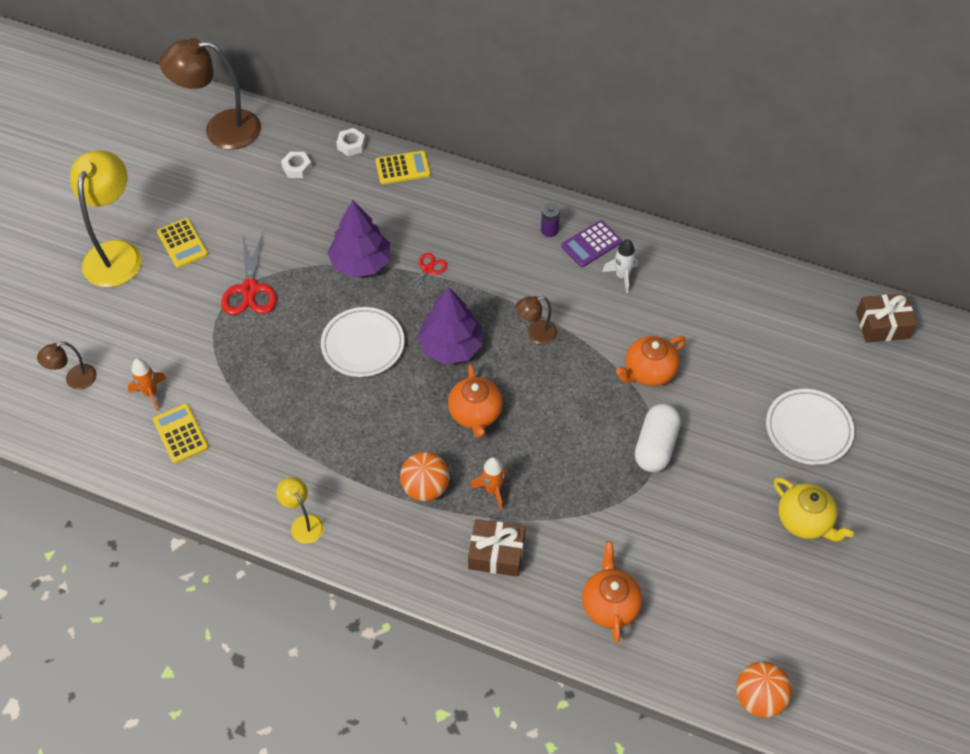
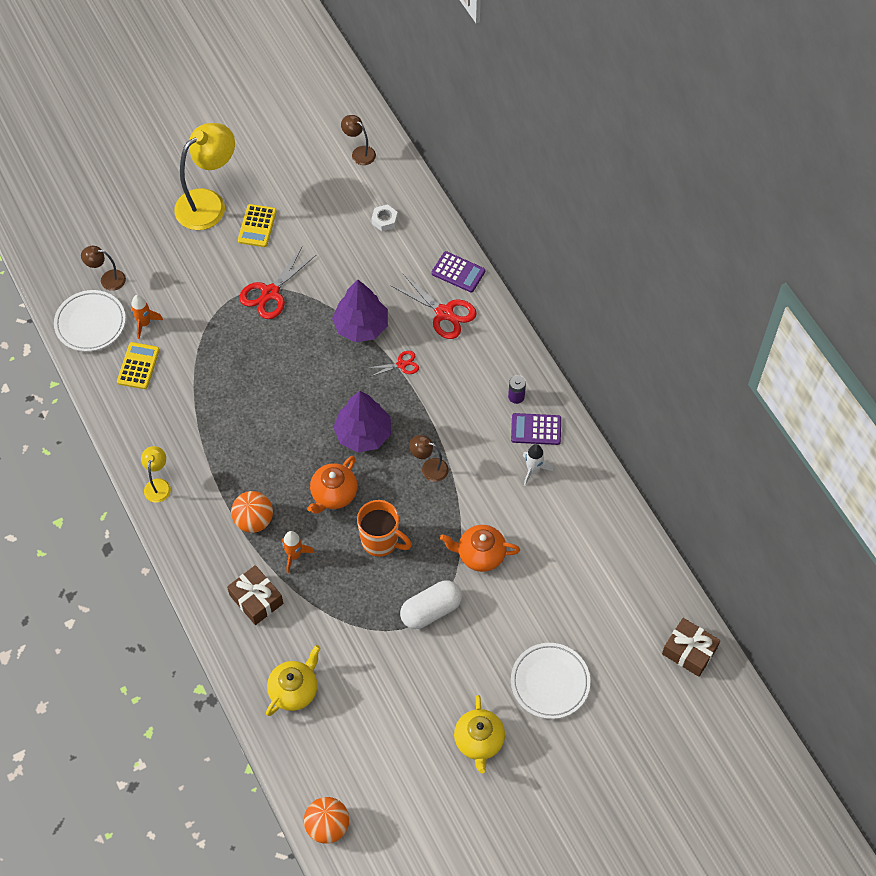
camera: 40 degrees right, 5 degrees up
brown lamp [159,38,261,150] -> brown lamp [341,115,376,165], size x0.48
white plate [321,307,404,377] -> white plate moved to [54,290,126,352]
white nut [336,128,366,156] -> none
yellow calculator [375,151,431,184] -> purple calculator [432,251,485,292]
orange teapot [582,541,642,643] -> yellow teapot [266,645,320,716]
none -> orange mug [357,500,412,557]
none -> red scissors [392,273,477,339]

